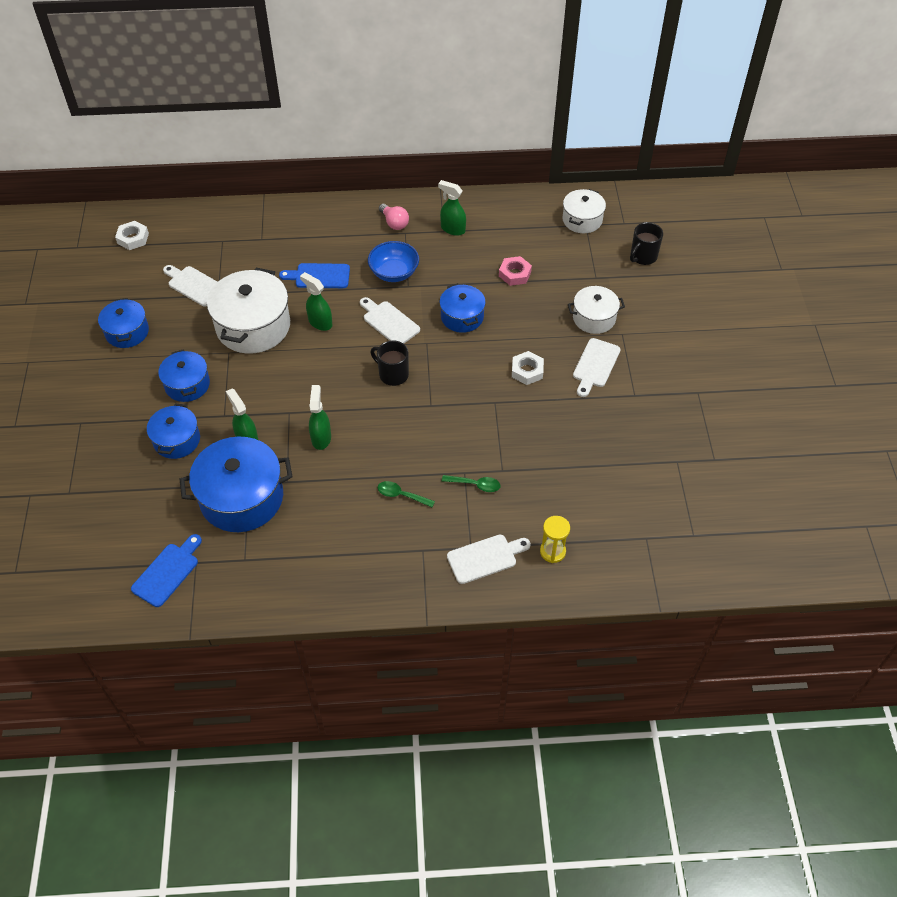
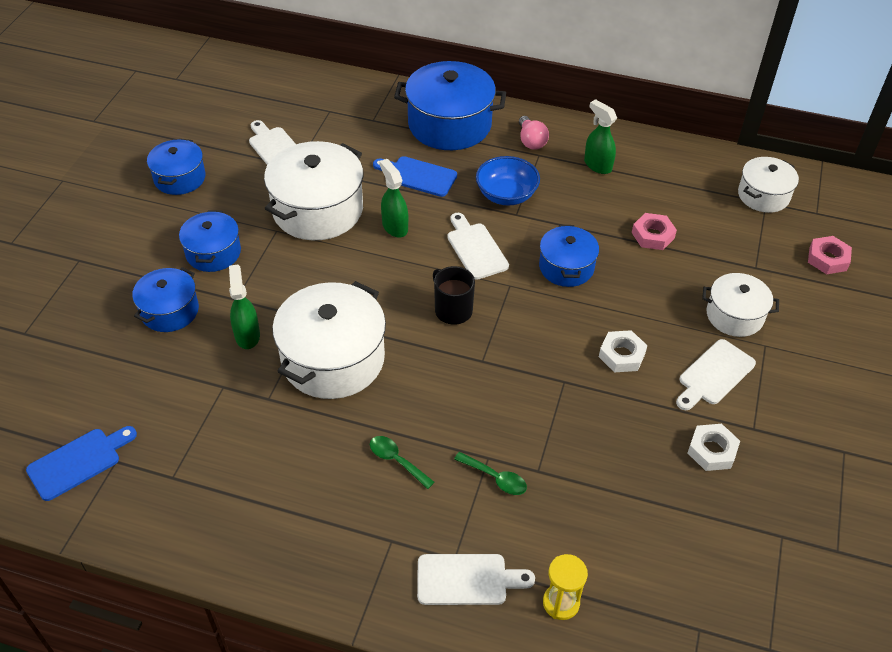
camera: 20 degrees right, 5 degrees down
white nut [115,221,149,250] -> white nut moved to [688,424,740,471]
blue pot [180,437,293,532] -> blue pot moved to [394,61,506,150]
green spray bottle [309,385,331,450] -> white pot [272,281,386,399]
black mug [630,222,663,265] -> pink nut [808,236,852,274]

